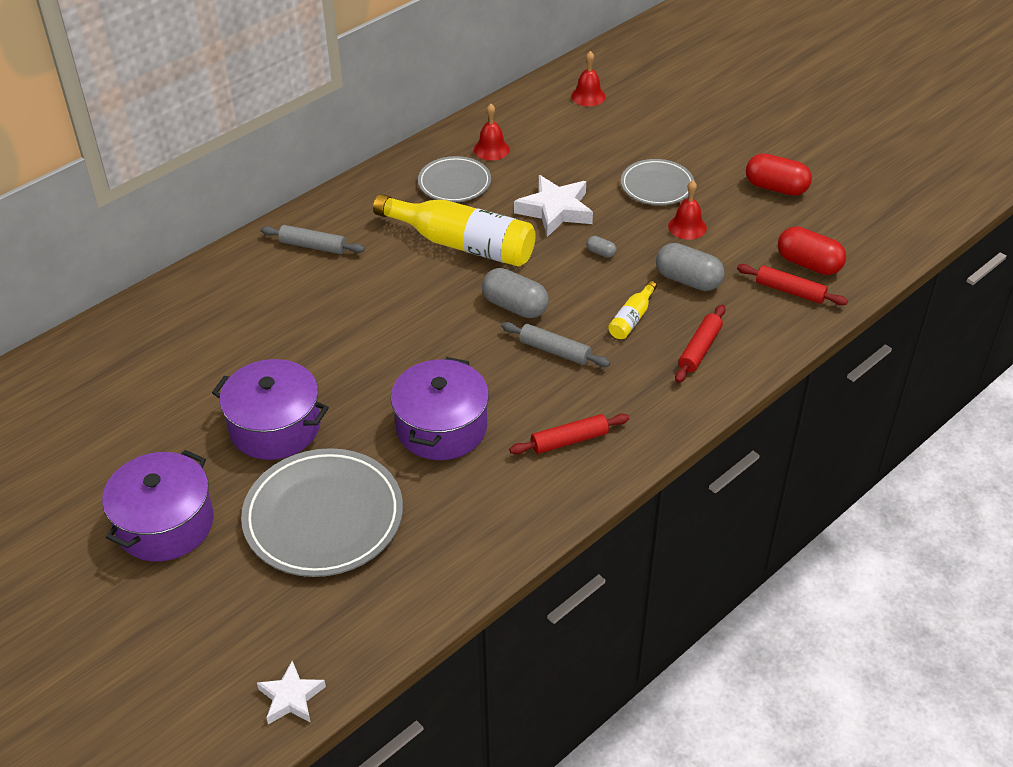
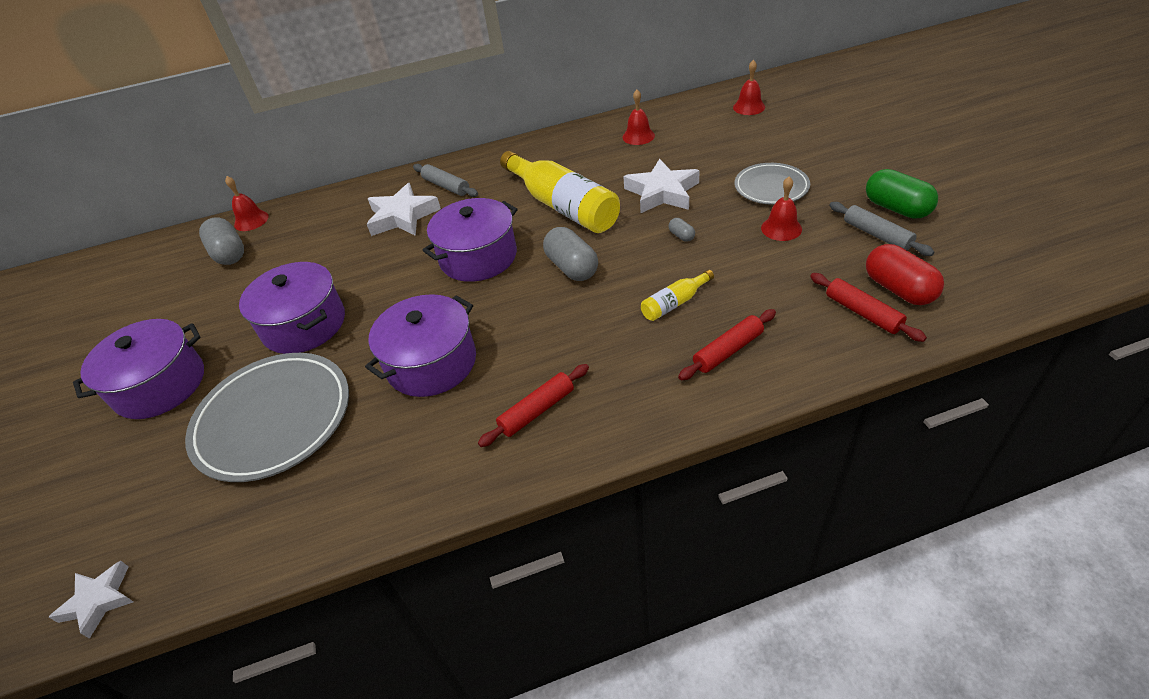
camera: 30 degrees right, 0 degrees up
grey plate [418,156,491,202] -> none
grey rolling pin [501,322,610,367] -> grey rolling pin moved to [829,202,934,256]
red rolling pin [509,414,629,455] -> red rolling pin turned 45 degrees counterclockwise [478,364,589,447]
grey capsule [656,243,724,291] -> grey capsule moved to [199,218,244,265]
red capsule [746,153,812,196] -> green capsule [866,169,938,219]
none -> red bell [225,176,269,231]
none -> white star [367,183,441,236]
none -> purple pot [422,198,518,282]

